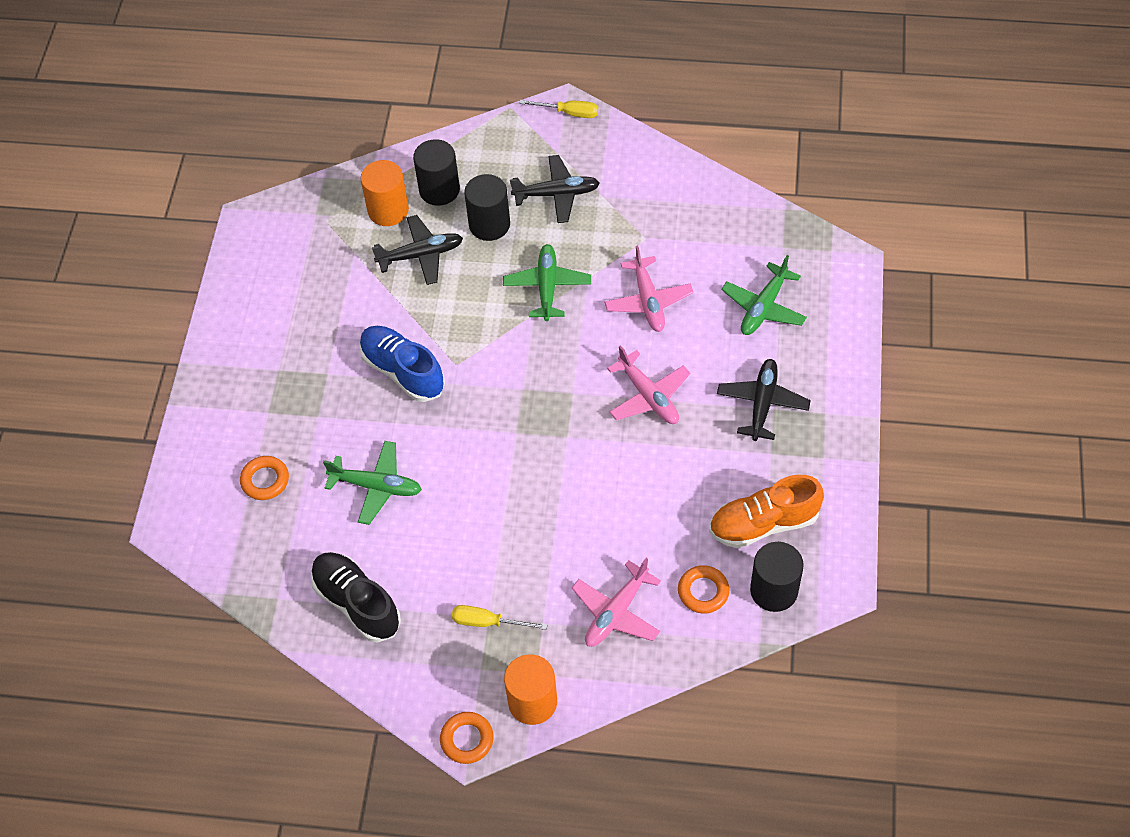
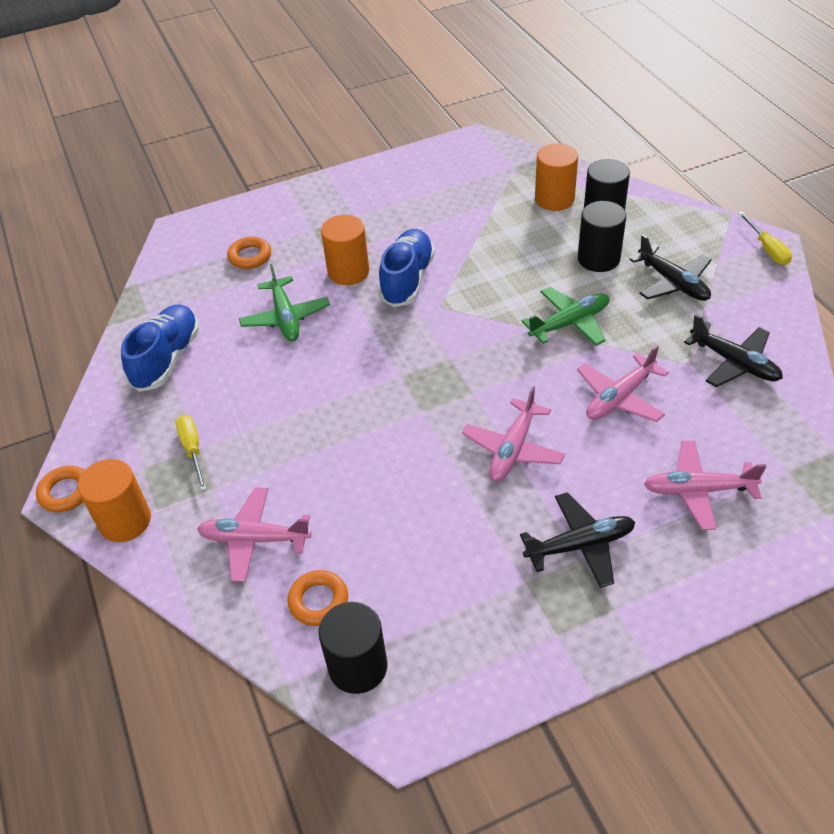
camera: 60 degrees right, 10 degrees down
black shoe [311,552,401,643] -> blue shoe [121,305,199,392]
black plane [372,215,463,285] -> black plane moved to [684,314,783,387]
orange shoe [709,475,824,548] -> none
green plane [721,255,807,335] -> pink plane [644,440,767,530]
none -> orange cylinder [321,215,369,285]

